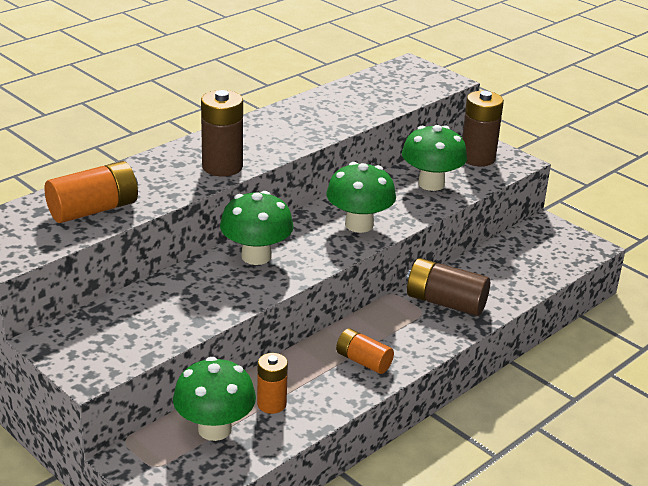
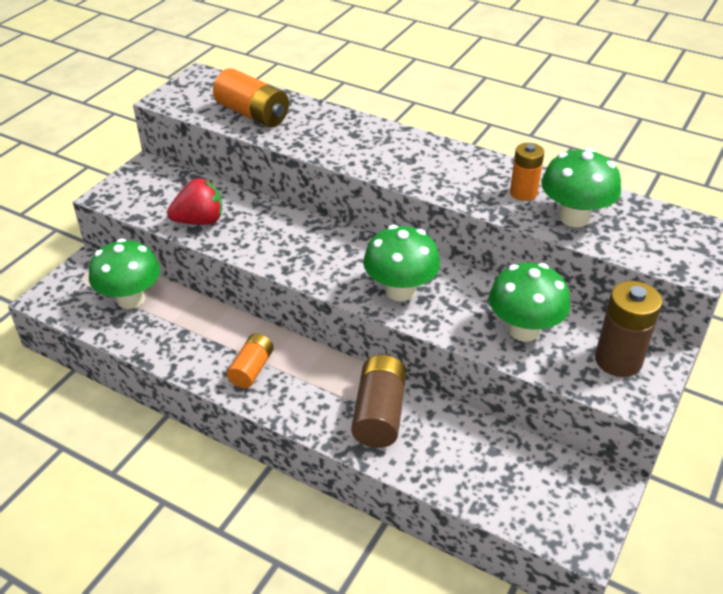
camera: 75 degrees right, 10 degrees up
brown battery [201,90,243,176] -> none
green mushroom [220,191,294,265] -> green mushroom moved to [541,148,621,227]
orange battery [257,353,288,414] -> orange battery moved to [510,143,544,201]
none -> red strawberry [167,178,222,225]

